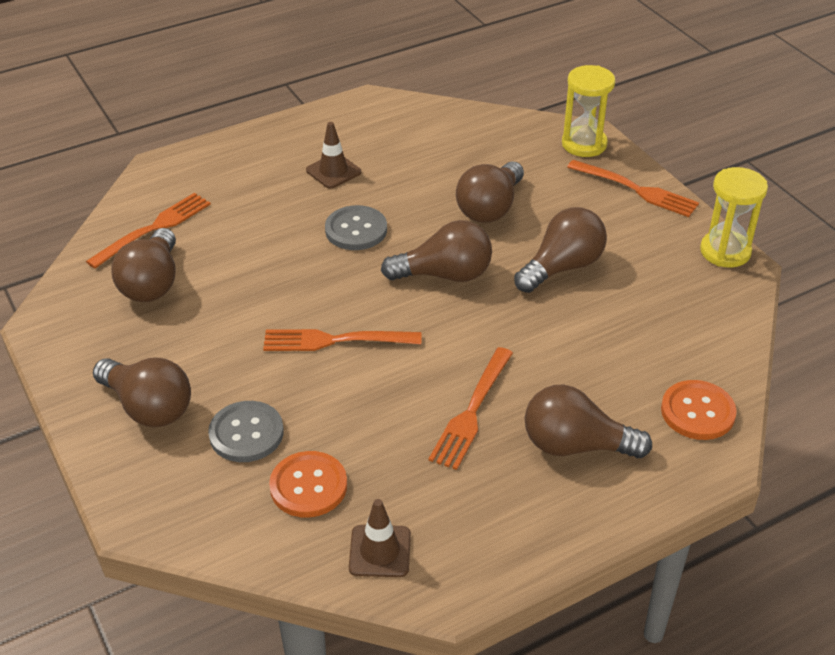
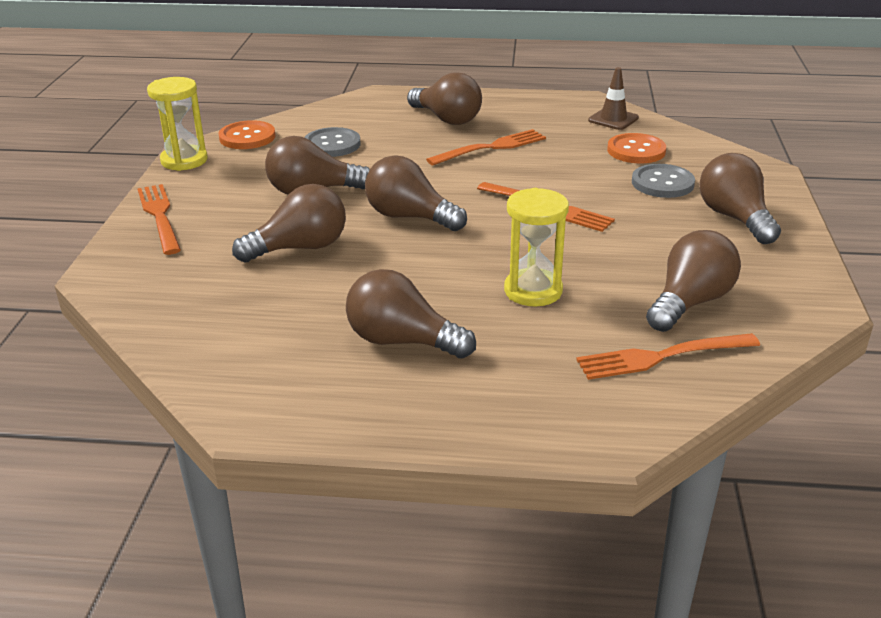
camera: 145 degrees left, 10 degrees down
brown traffic cone [306,122,361,189] -> brown light bulb [346,269,476,358]
grey button [325,205,387,250] -> grey button moved to [304,127,360,157]
yellow hourglass [562,65,615,157] -> yellow hourglass moved to [504,188,569,306]
orange button [661,380,737,440] -> orange button moved to [219,120,276,149]

